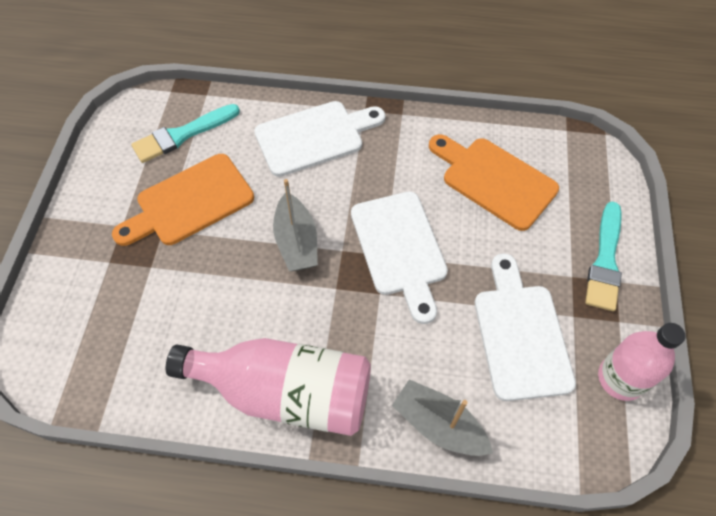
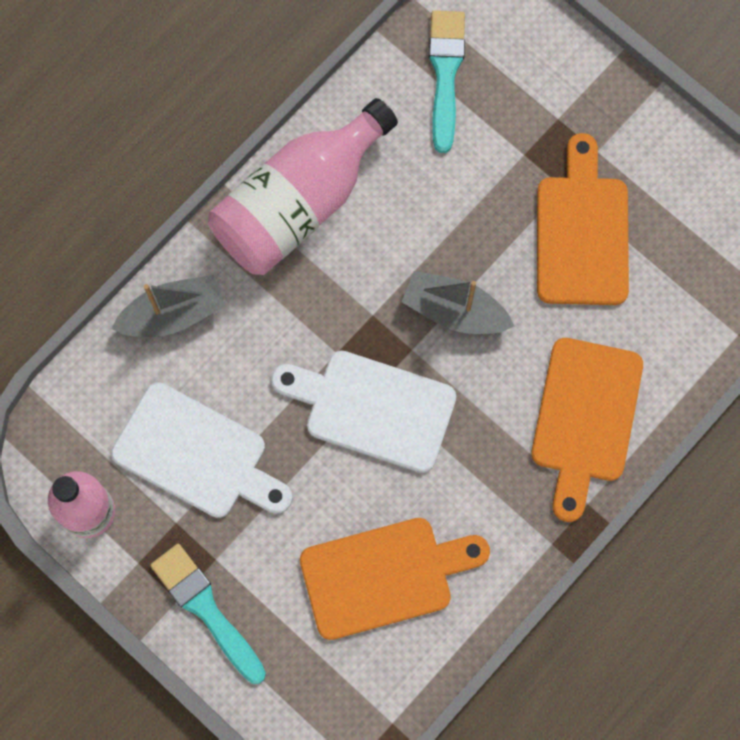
camera: 125 degrees right, 15 degrees up
turquoise brush [131,104,240,163] -> turquoise brush moved to [429,10,465,153]
white cutting board [254,101,386,177] -> orange cutting board [531,338,643,522]

